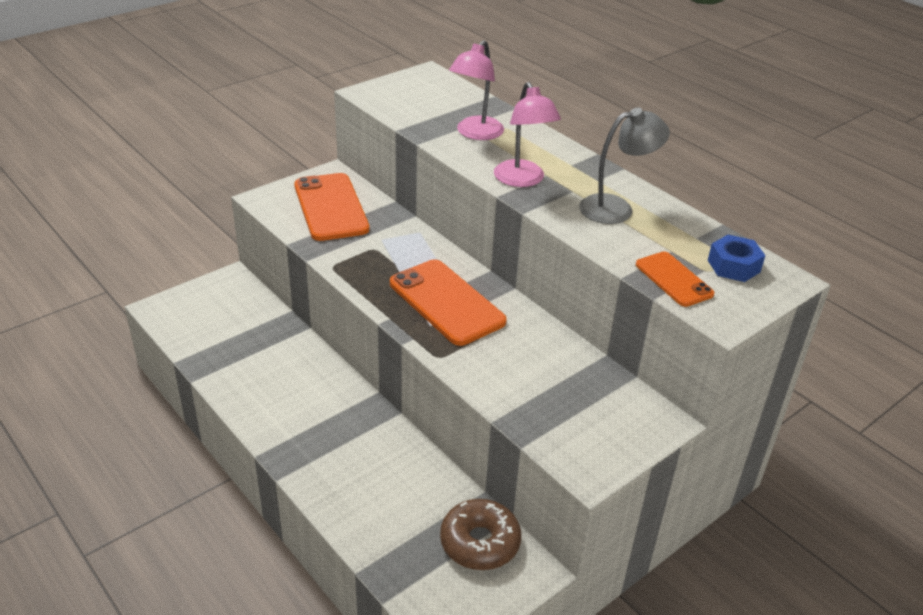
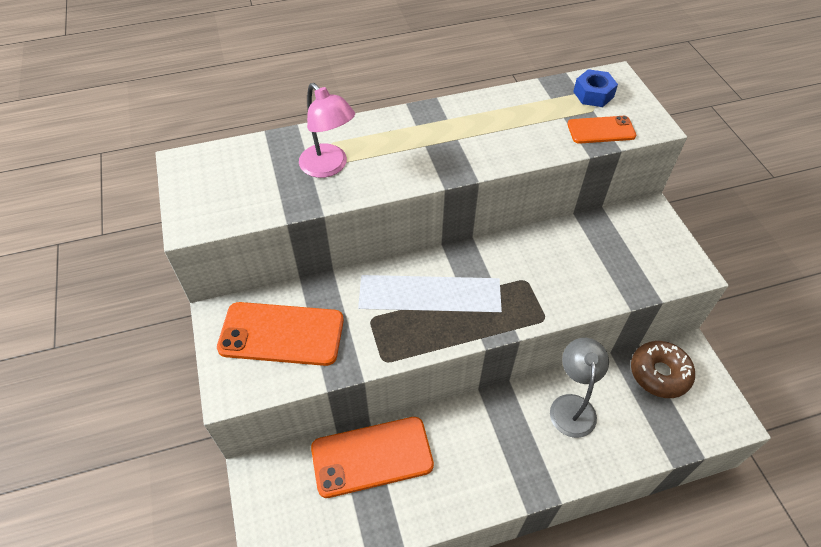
camera: 65 degrees left, 15 degrees up
orange phone [390,259,507,346] -> orange phone moved to [311,417,434,498]
pink lamp [494,82,561,187] -> none
grey lamp [579,108,670,224] -> grey lamp moved to [550,338,609,438]

